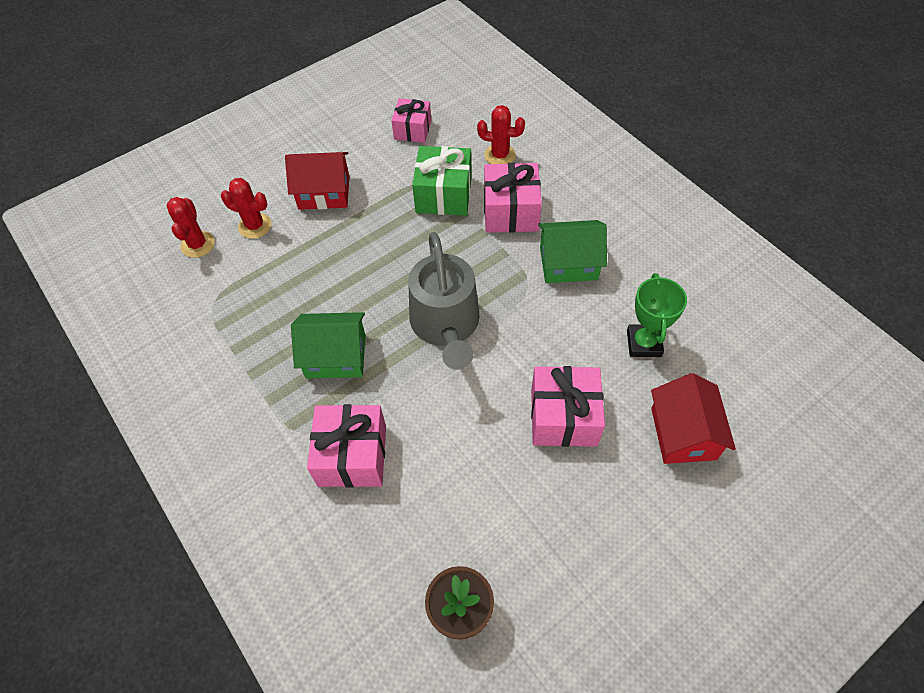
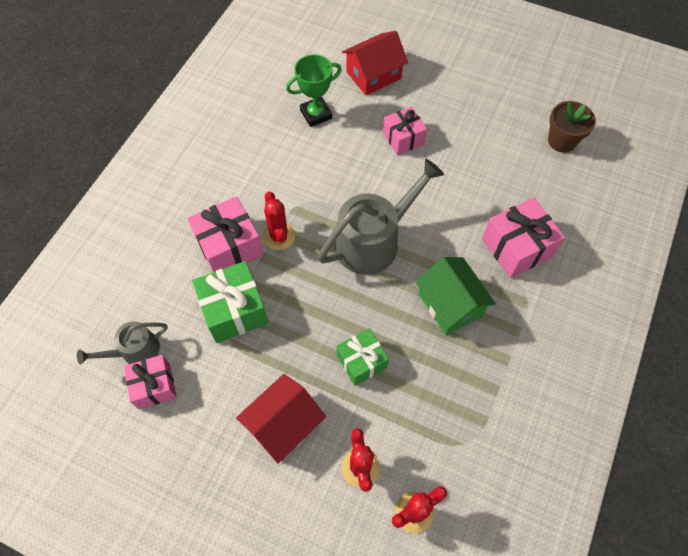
camera: 120 degrees left, 5 degrees up
red house [285,152,349,210] -> red house turned 75 degrees clockwise [236,374,326,464]
red cactus [477,105,525,164] -> red cactus moved to [263,191,295,250]
pink gift [531,366,605,447] -> pink gift [383,106,427,155], size x0.66
green house [538,220,607,283] -> none
none -> grey watering can [77,321,168,364]
none -> green gift [337,328,389,386]

